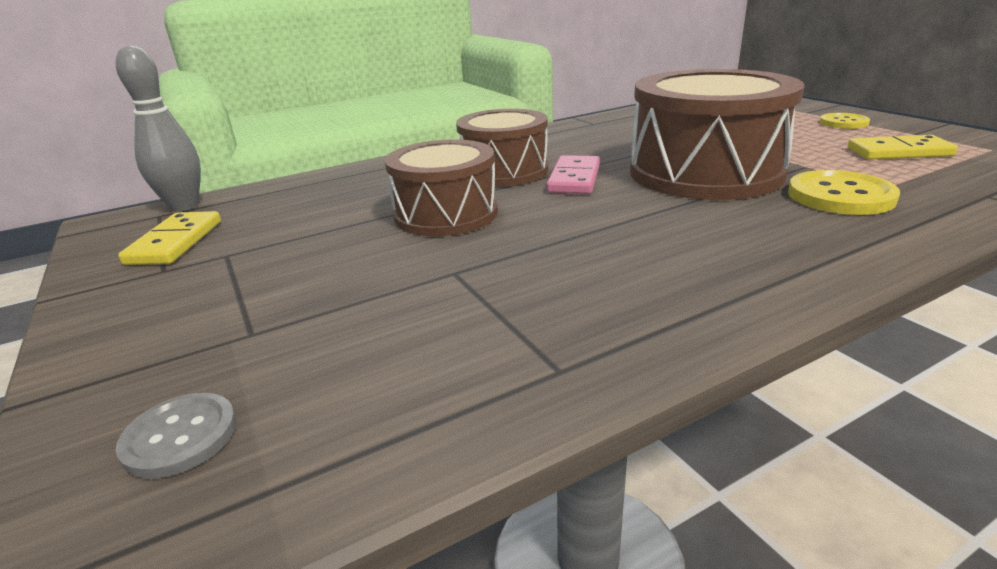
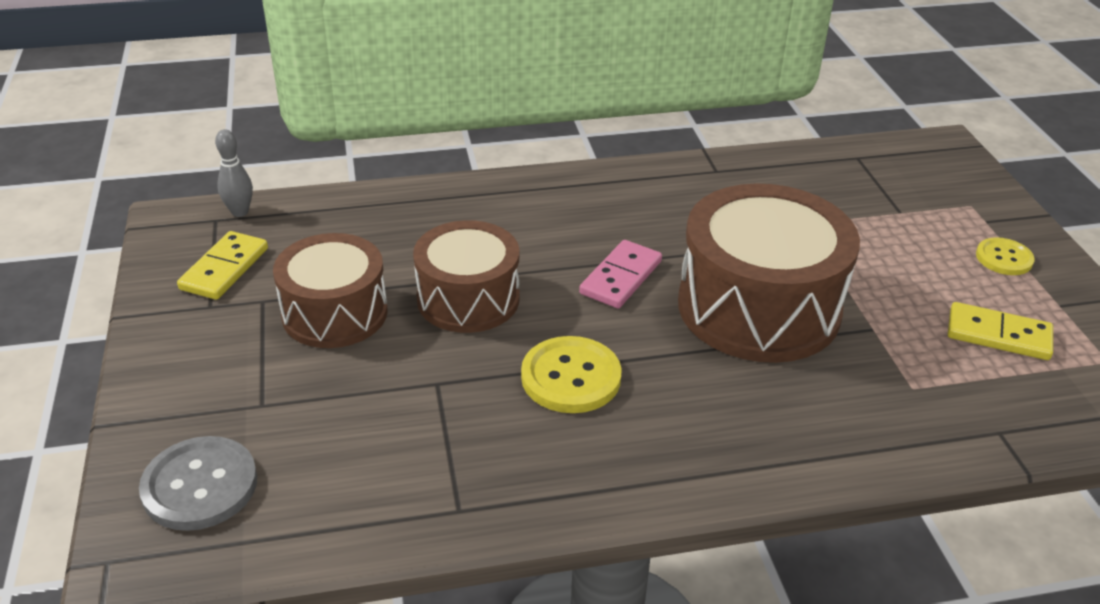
camera: 15 degrees right, 10 degrees up
grey bowling pin [116,45,201,212] -> grey bowling pin [215,129,253,217], size x0.63
grey button [116,393,237,479] -> grey button [139,436,257,531], size x1.59
brown drum [456,109,548,187] -> brown drum moved to [273,233,388,348]
yellow button [788,170,900,215] -> yellow button moved to [521,336,622,413]

